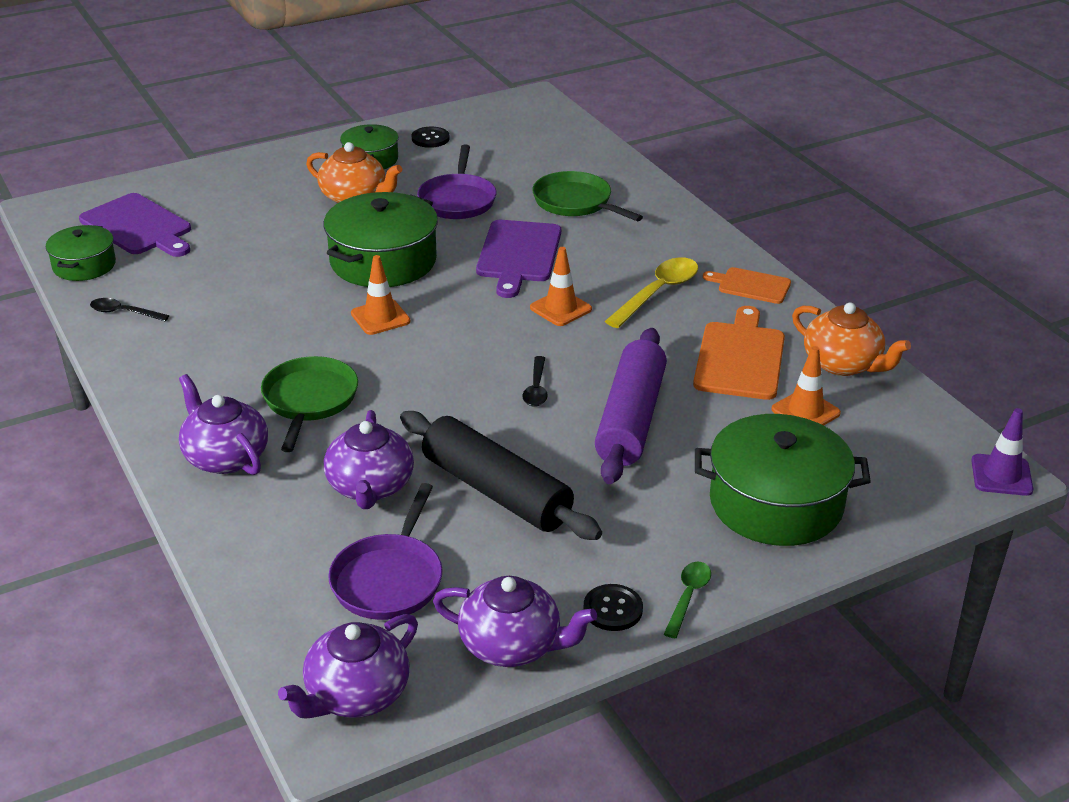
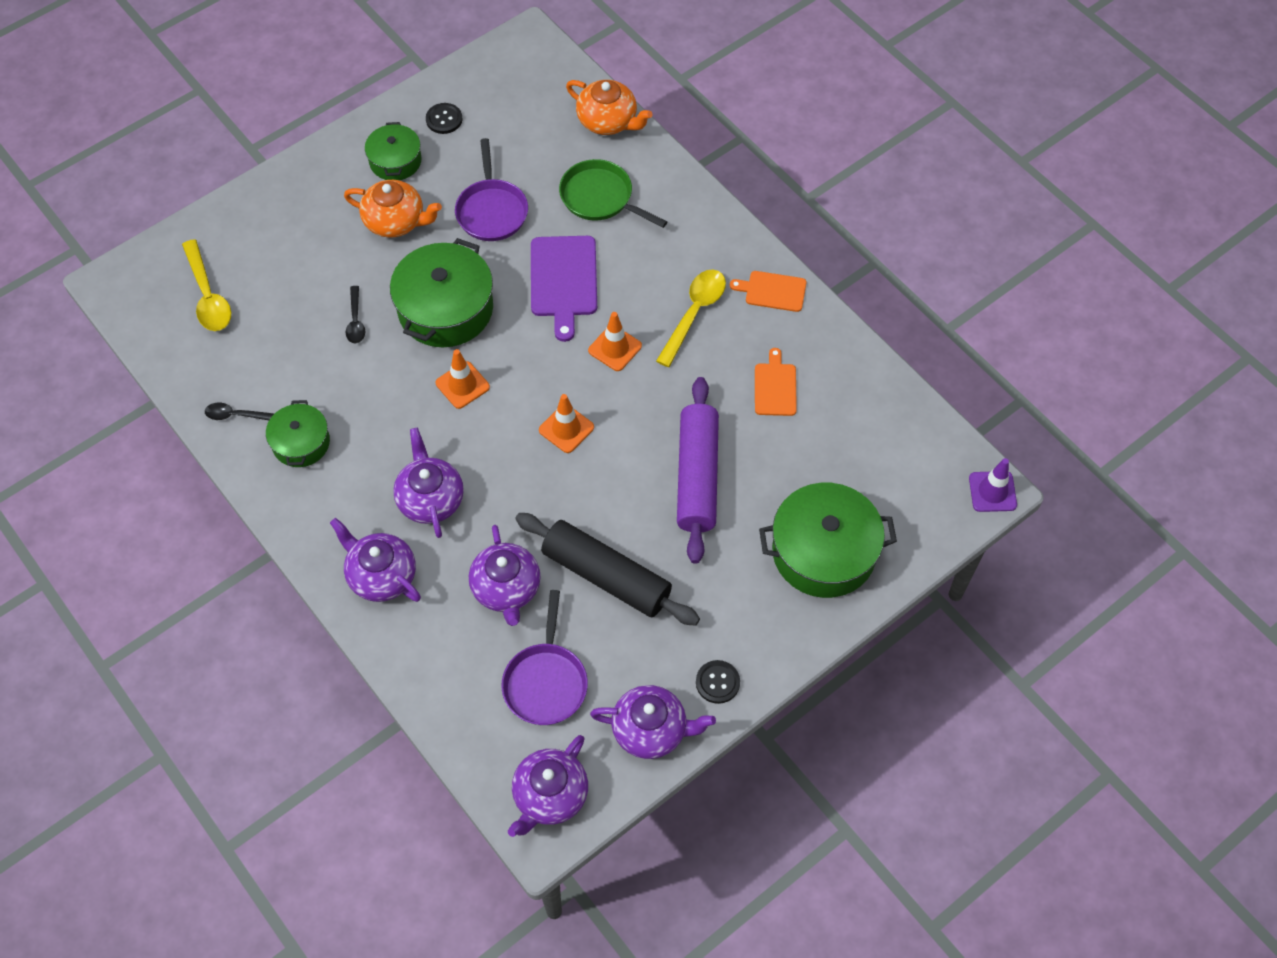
camera: 10 degrees left, 25 degrees up
green pot [46,225,116,281] -> green pot moved to [266,400,330,467]
purple cutting board [79,193,191,257] -> yellow spoon [182,239,231,331]
green pan [261,356,358,452] -> purple teapot [393,428,464,538]
black spoon [523,356,548,407] -> black spoon moved to [346,286,365,343]
green spoon [664,561,711,639] -> none
orange cutting board [693,306,785,400] -> orange cutting board [755,348,797,416], size x0.60
orange traffic cone [771,346,841,426] -> orange traffic cone moved to [539,394,594,453]
orange teapot [792,302,911,376] -> orange teapot moved to [566,80,652,135]

